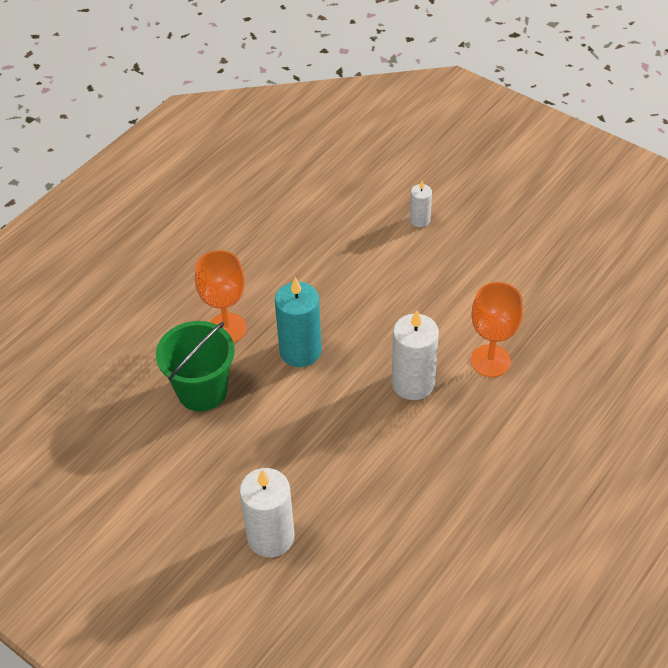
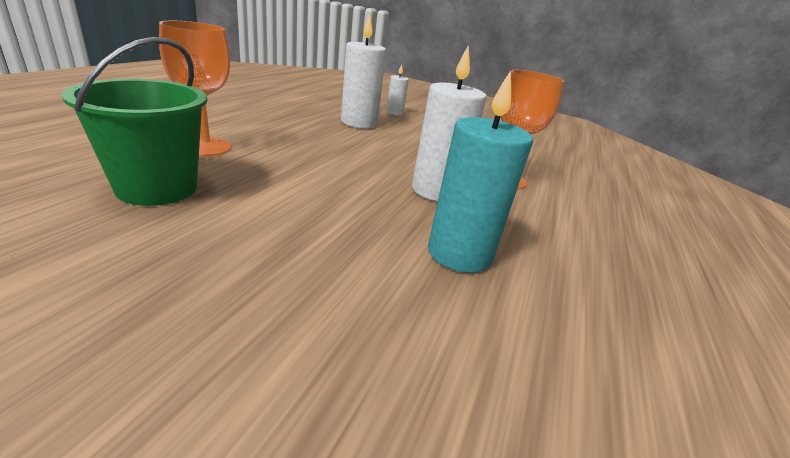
camera: 20 degrees left, 20 degrees down
white candle [239,468,294,557] -> white candle moved to [341,14,386,128]
turquoise candle [275,277,322,367] -> turquoise candle moved to [428,70,533,273]

